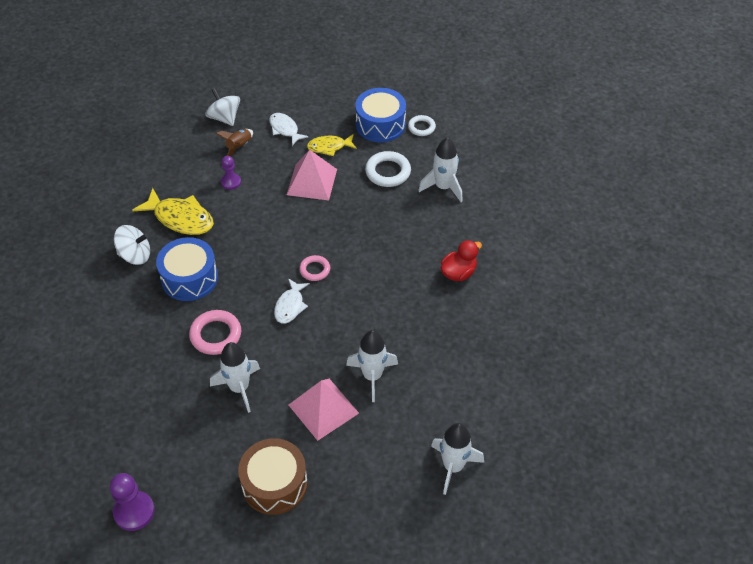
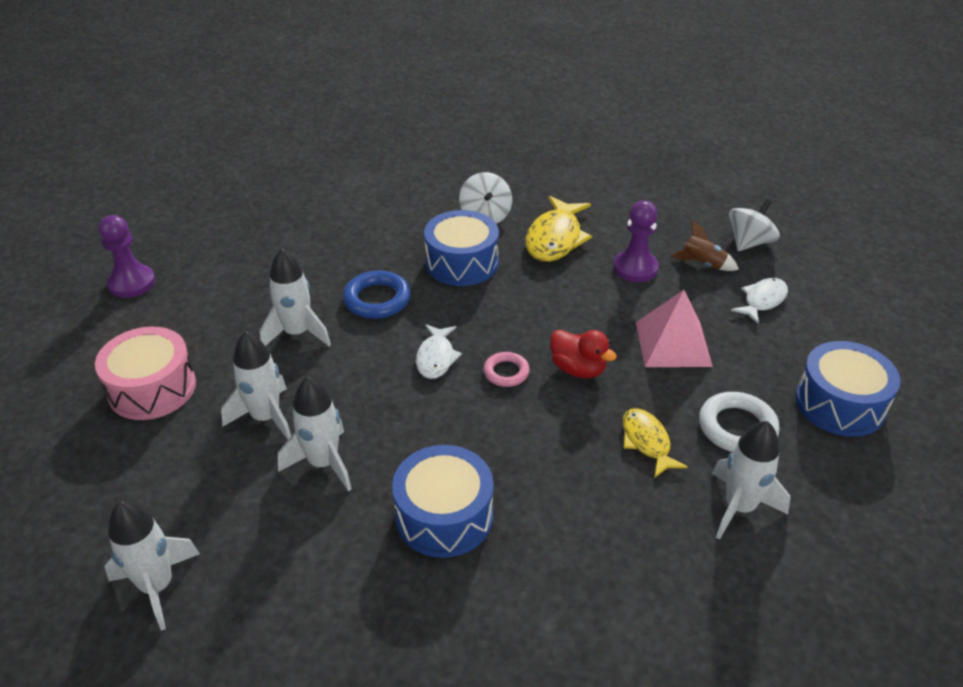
camera: 80 degrees right, 10 degrees down
pink ring [189,310,241,355] -> blue ring [343,271,411,319]
purple pawn [221,156,241,190] -> purple pawn [613,201,659,282], size x1.58
brown drum [238,438,308,515] -> pink drum [95,327,196,420]
white fish [274,278,310,324] -> white fish turned 90 degrees counterclockwise [416,324,462,379]
pink pyramid [289,379,359,441] -> white rocket [221,331,291,440]
yellow fish [307,134,357,156] -> yellow fish moved to [622,408,688,478]
white ring [408,115,436,136] -> none
red duck [441,240,482,281] -> red duck moved to [550,330,617,378]
none -> blue drum [392,445,494,558]

